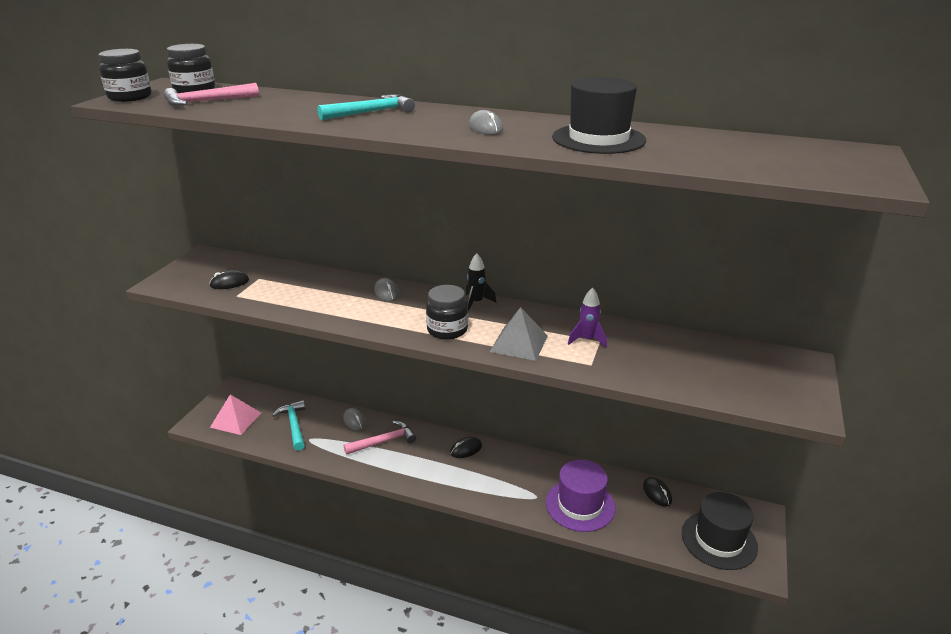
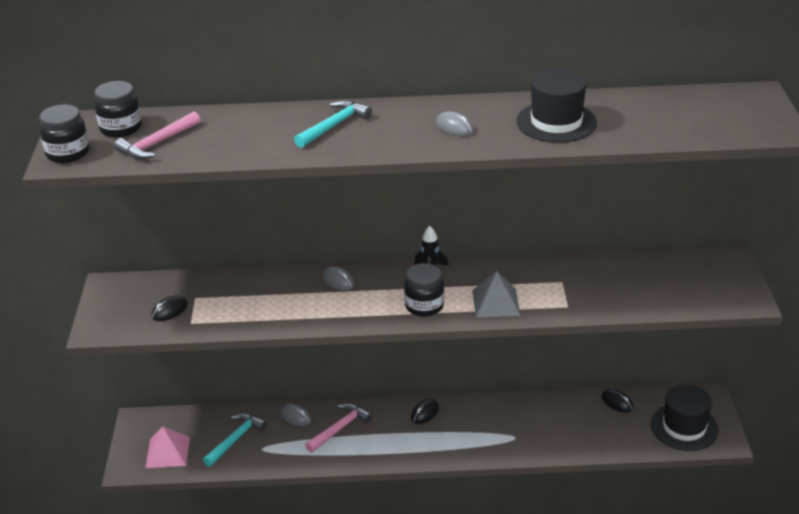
camera: 20 degrees left, 5 degrees up
turquoise hammer [272,400,305,451] -> turquoise hammer turned 75 degrees clockwise [203,413,267,467]
purple hat [546,460,616,532] -> none
purple rocket [568,288,607,348] -> none

